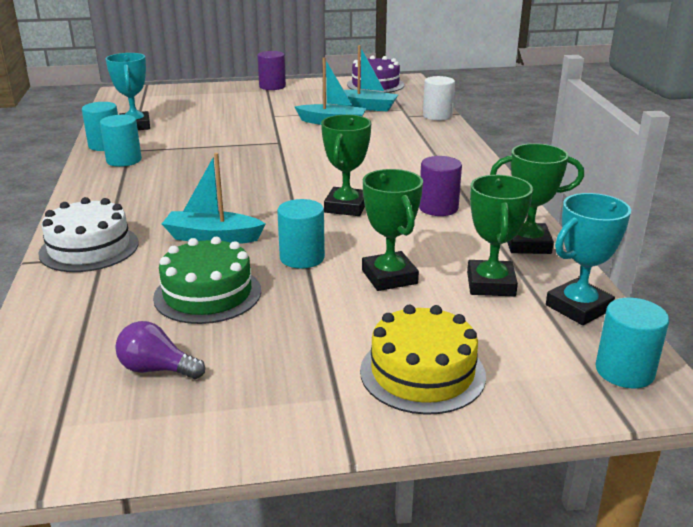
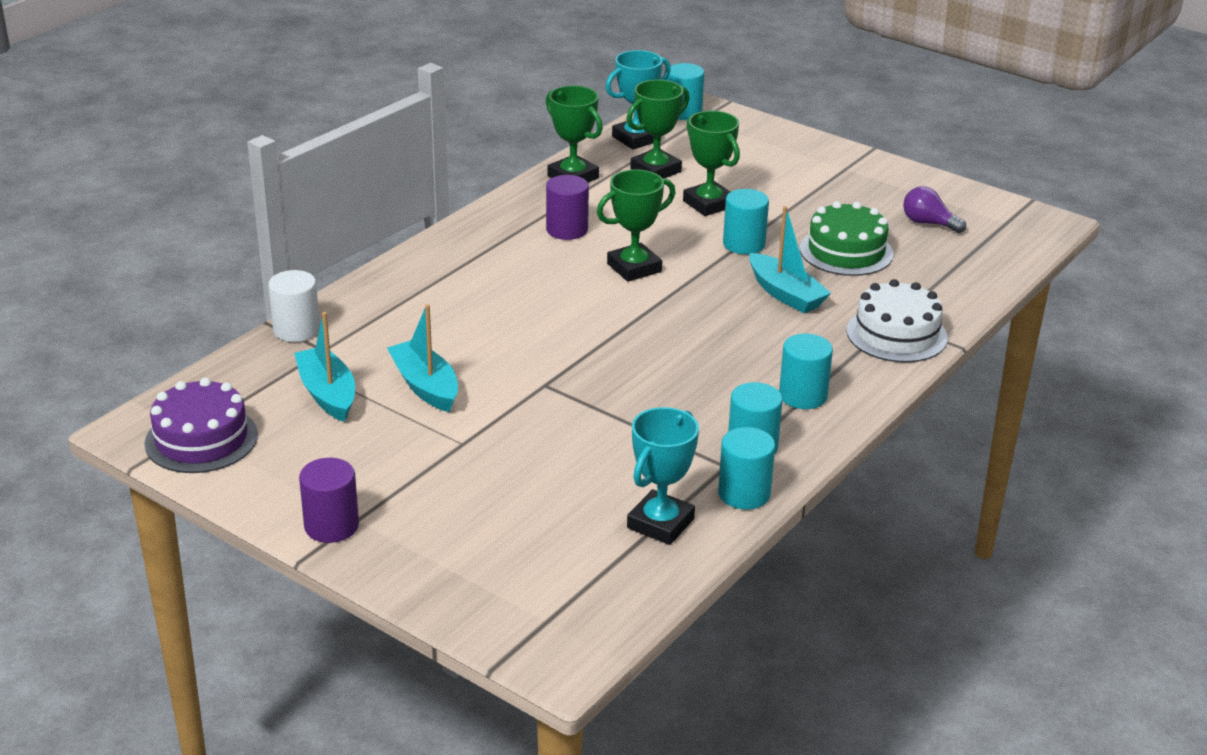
camera: 135 degrees left, 5 degrees up
purple light bulb [115,321,205,379] -> purple light bulb turned 150 degrees clockwise [903,186,966,233]
yellow cake [360,305,486,415] -> none
green trophy [362,169,423,291] -> green trophy turned 60 degrees counterclockwise [683,111,740,216]
turquoise trophy [546,193,631,325] -> turquoise trophy turned 45 degrees counterclockwise [605,50,671,149]
none -> turquoise cylinder [779,334,833,409]

